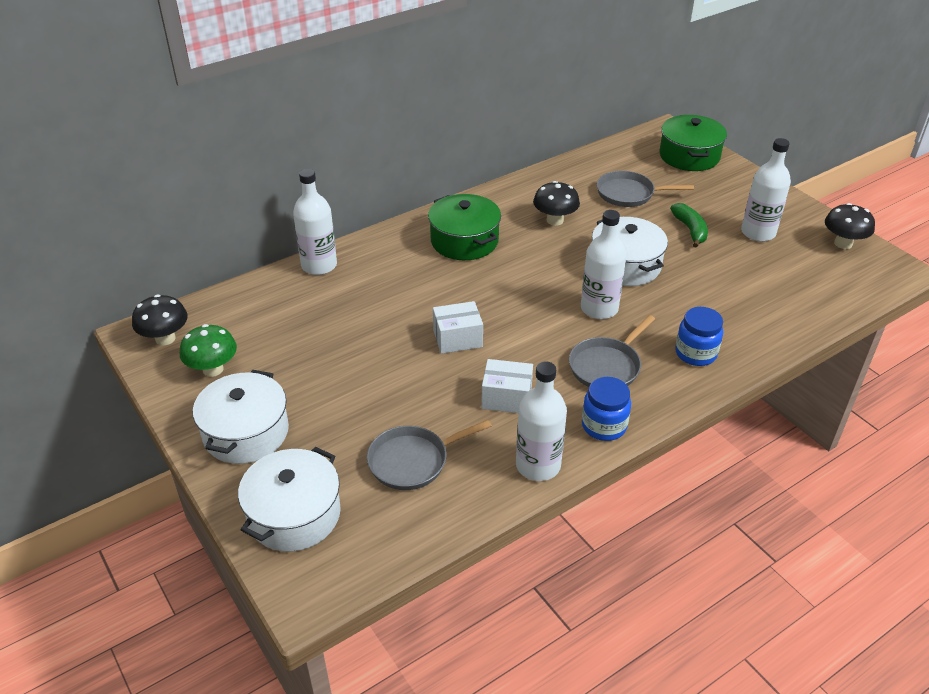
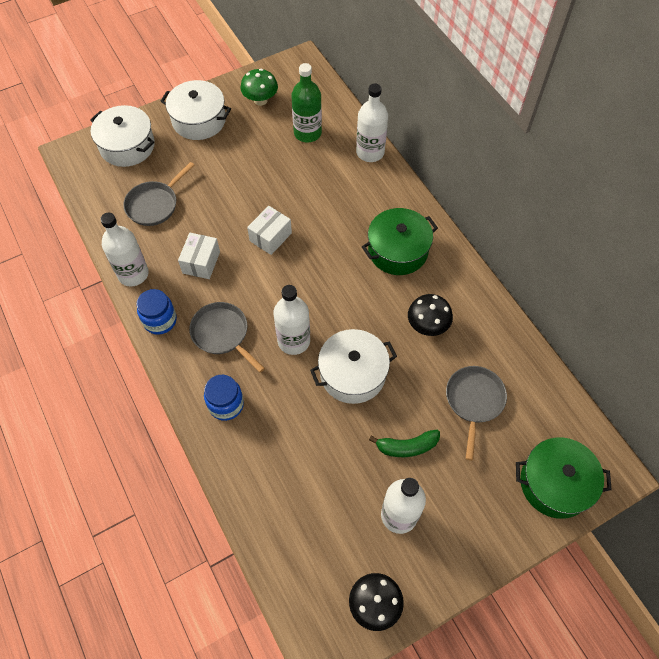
camera: 95 degrees right, 20 degrees up
black mushroom [132,294,188,346] -> none
grey pan [367,420,492,490] -> grey pan turned 120 degrees counterclockwise [123,162,195,226]
white box [433,301,483,354] -> white box turned 45 degrees clockwise [247,206,292,255]
none -> green bottle [291,63,322,142]

